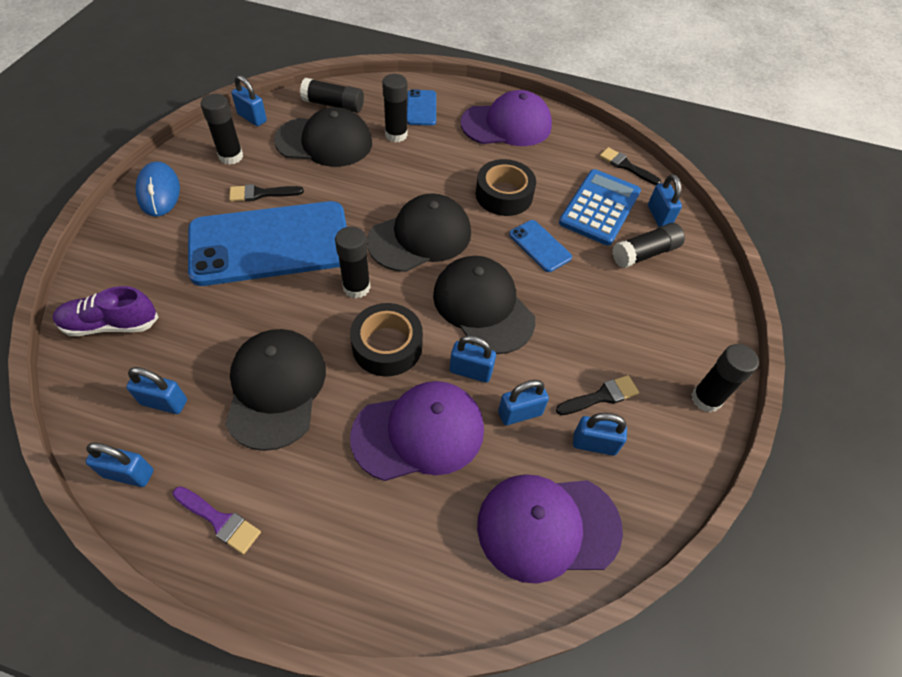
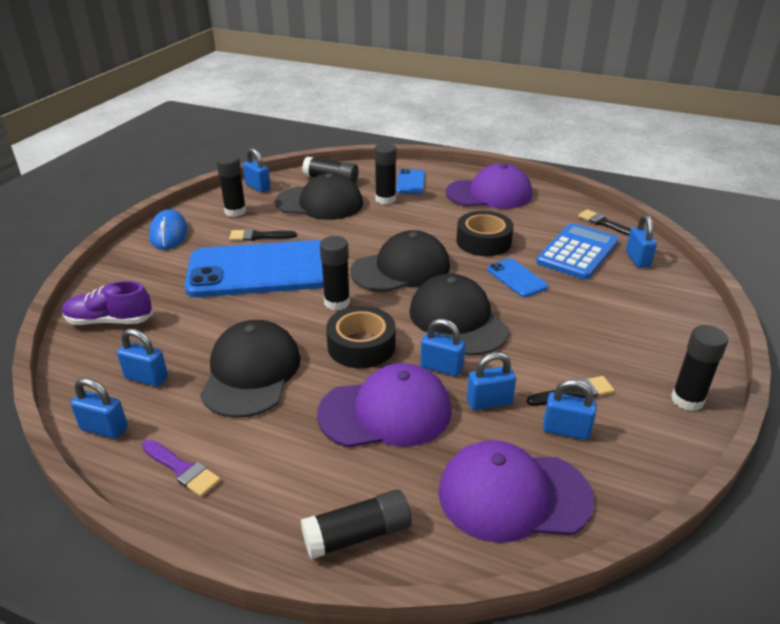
camera: 10 degrees right, 20 degrees down
black glue stick [612,223,685,268] -> black glue stick moved to [301,489,411,560]

